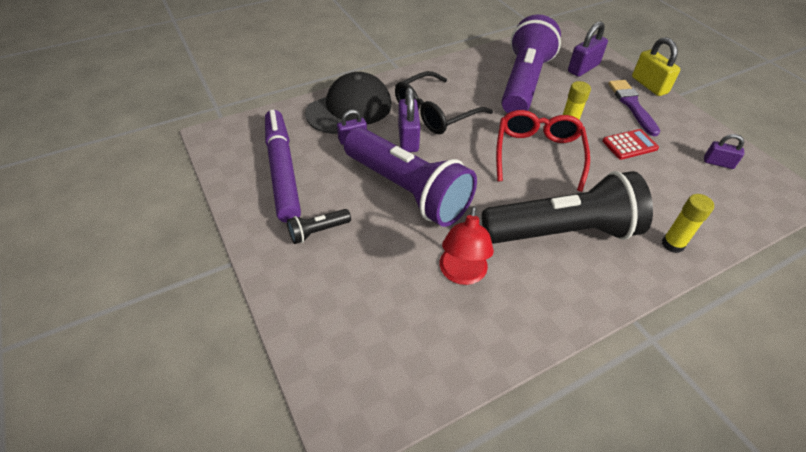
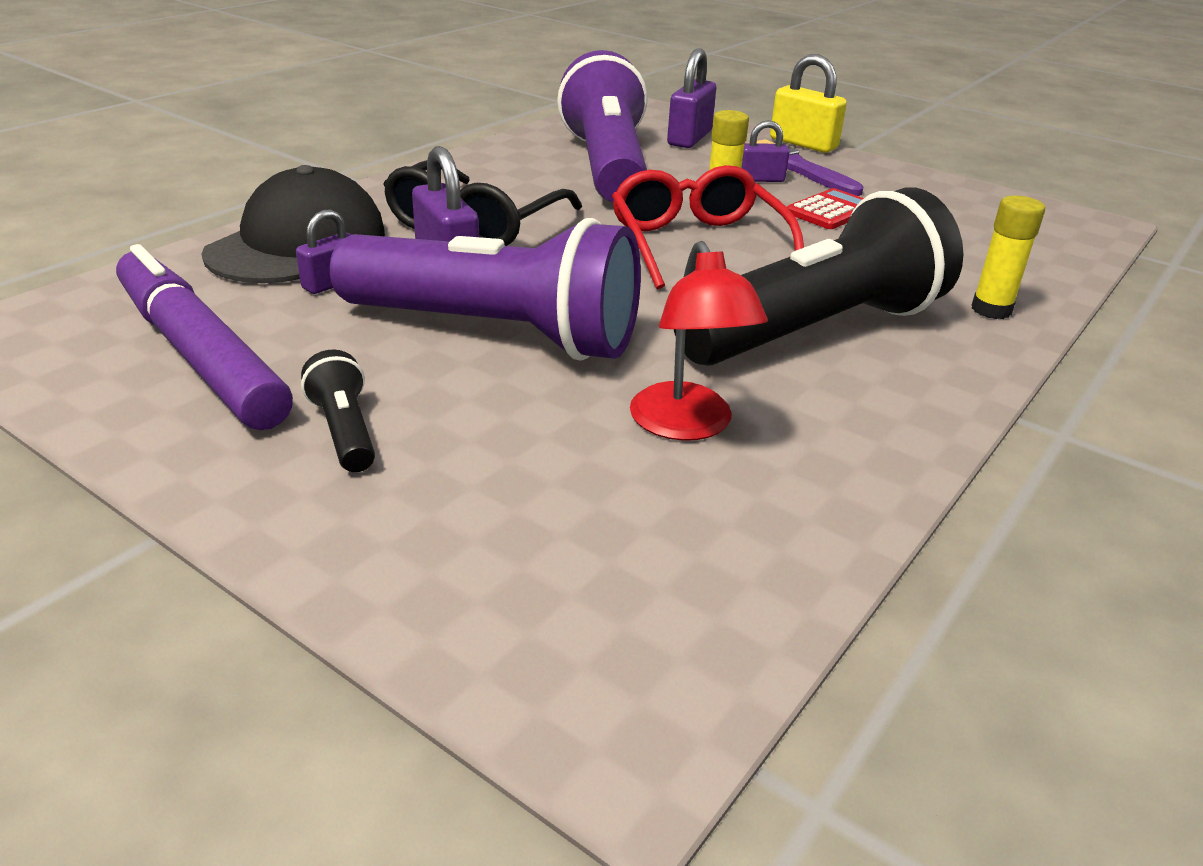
camera: 25 degrees left, 15 degrees down
black flashlight [287,209,351,244] -> black flashlight turned 120 degrees clockwise [301,350,375,472]
purple padlock [704,134,744,169] -> purple padlock moved to [742,120,790,182]

